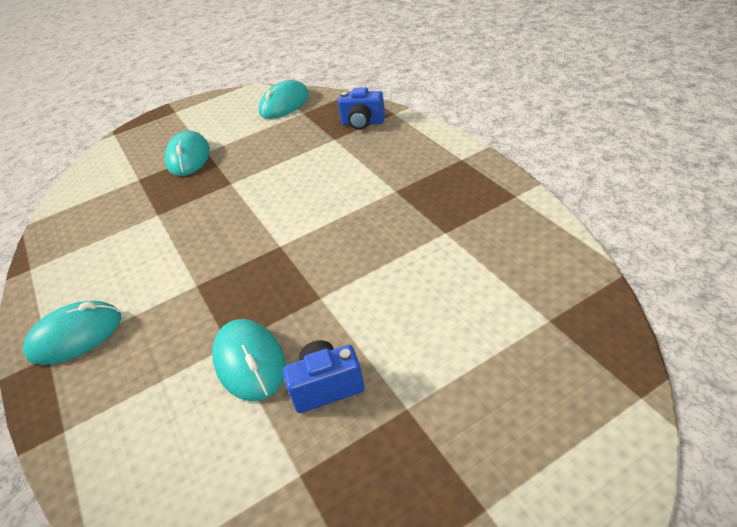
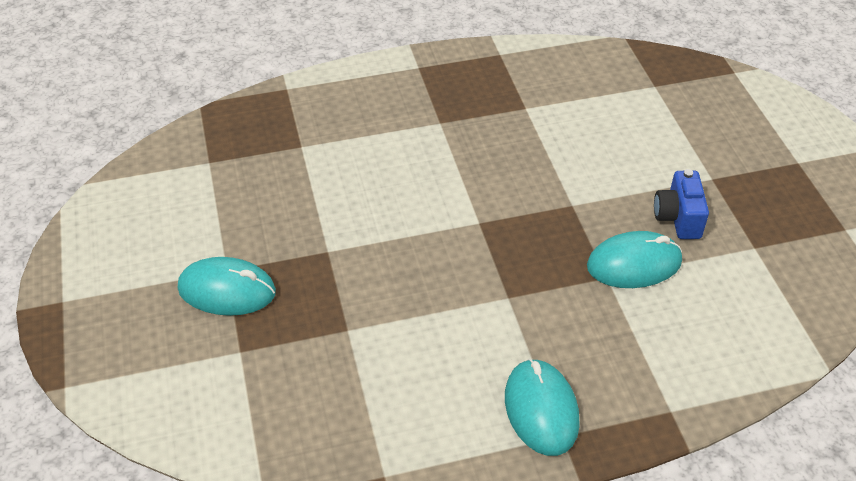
camera: 80 degrees left, 5 degrees up
turquoise mouse [259,80,309,119] -> none
blue camera [338,87,385,130] -> none

